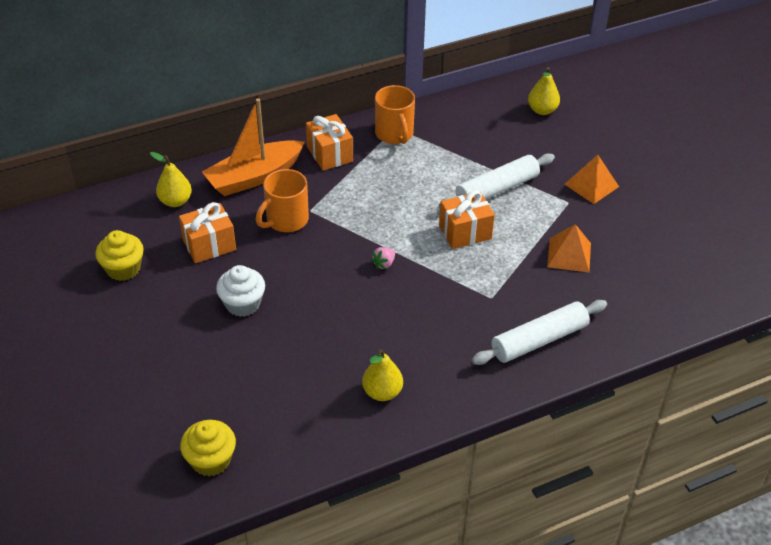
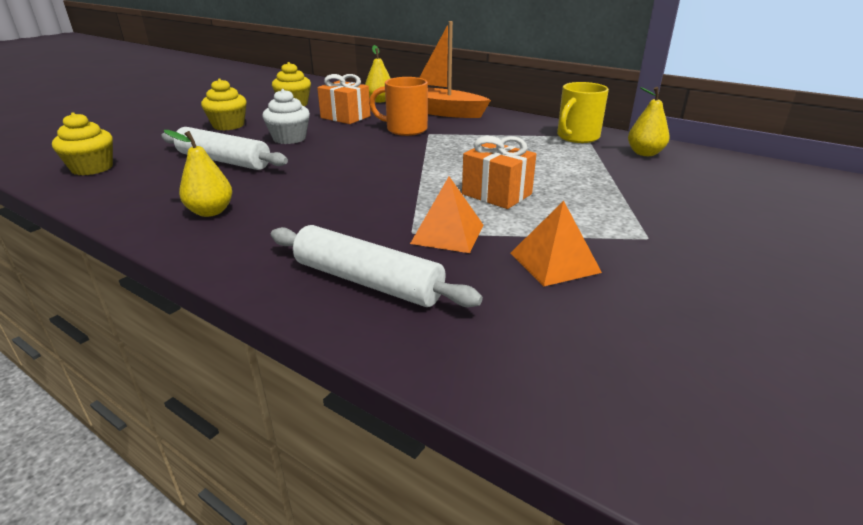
camera: 60 degrees right, 15 degrees down
orange gift [306,114,353,171] -> none
pink strawberry [371,247,395,269] -> none
orange mug [375,85,415,144] -> yellow mug [557,82,609,143]
white rolling pin [439,153,555,208] -> white rolling pin moved to [161,127,288,170]
yellow pear [528,67,560,115] -> yellow pear moved to [628,87,670,156]
orange pyramid [565,155,619,204] -> orange pyramid moved to [410,176,484,253]
none -> yellow cupcake [201,78,247,130]

